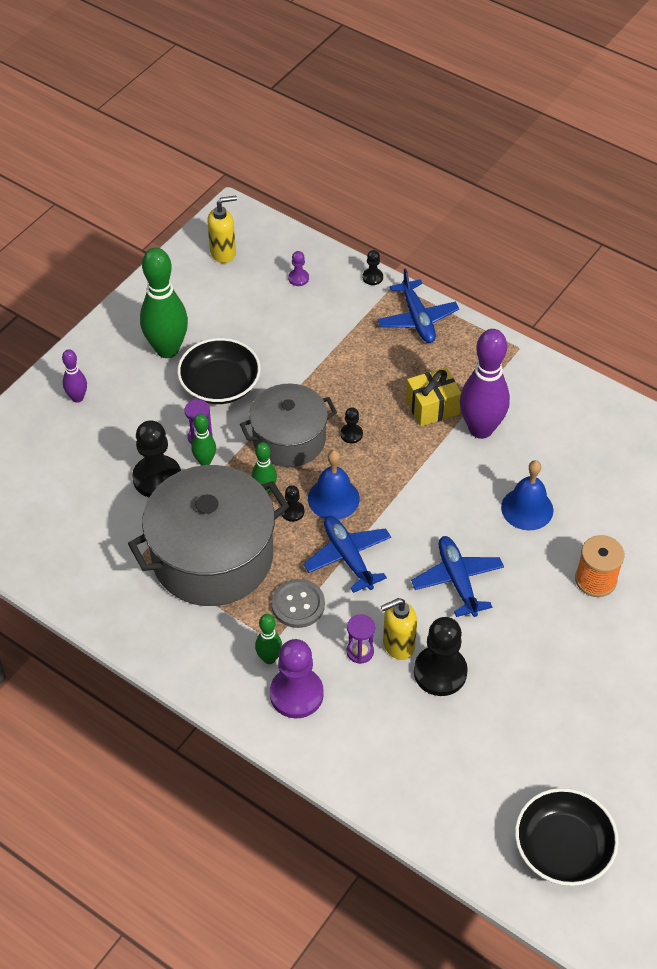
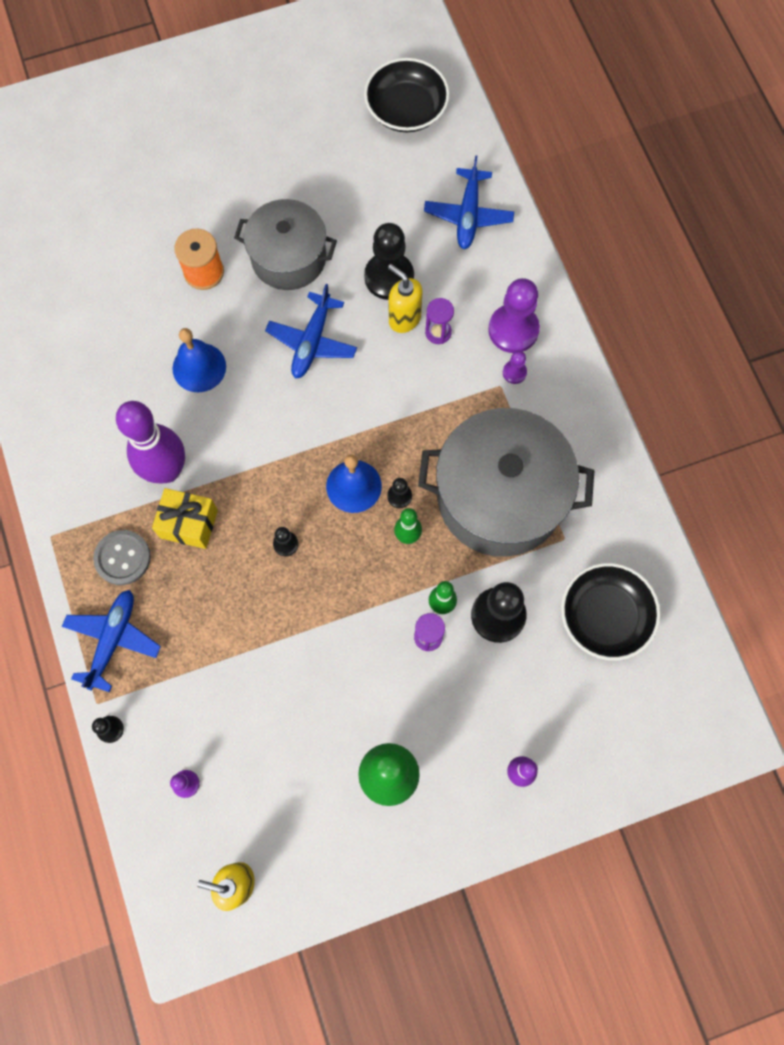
camera: 145 degrees left, 20 degrees up
black bowl [177,338,261,404] -> black bowl moved to [561,563,660,660]
grey pot [240,384,337,467] -> grey pot moved to [234,199,337,290]
green bowling pin [255,614,282,664] -> purple pawn [503,351,527,384]
grey button [271,579,325,628] -> grey button moved to [93,530,151,585]
blue plane [303,516,391,593] -> blue plane moved to [424,155,514,249]
yellow soap dispenser [381,598,417,660] -> yellow soap dispenser turned 150 degrees counterclockwise [388,264,423,333]

